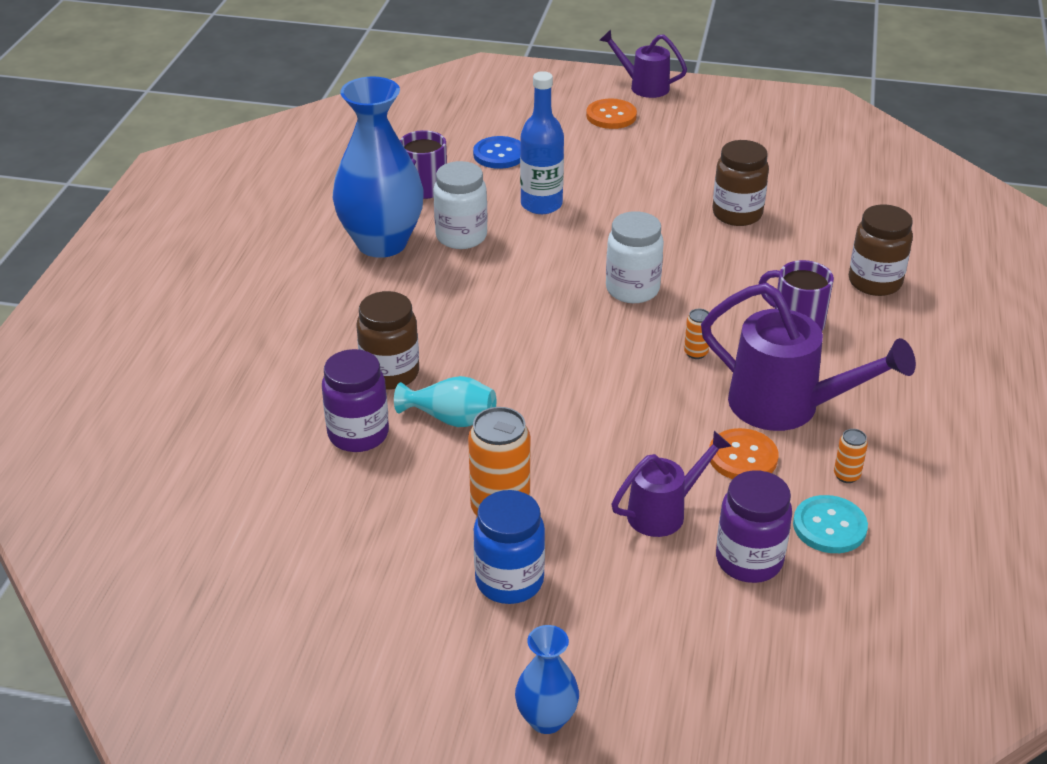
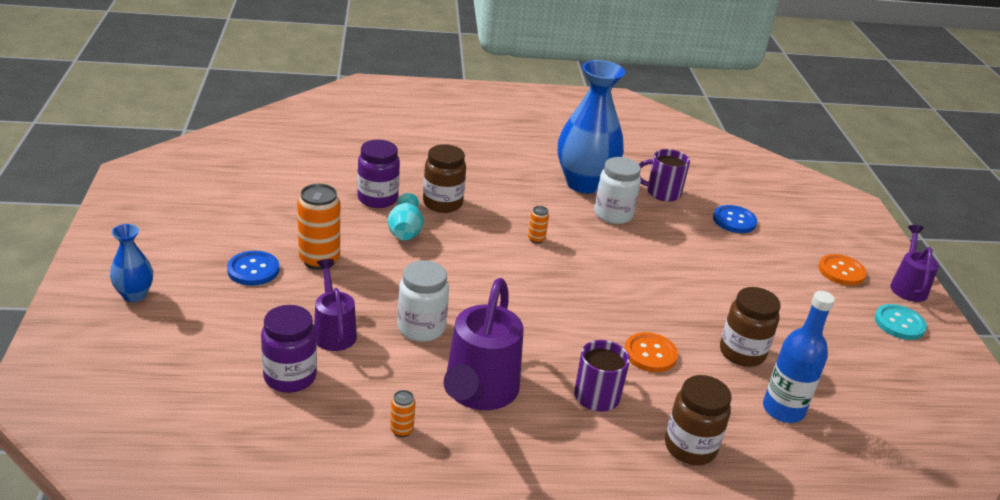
camera: 70 degrees right, 5 degrees down
blue jar [473,490,545,604] -> blue button [227,251,279,286]
blue bottle [520,71,564,214] -> blue bottle moved to [763,291,835,423]
white jar [606,211,664,303] -> white jar moved to [398,260,449,342]
purple watering can [612,431,731,537] -> purple watering can turned 150 degrees counterclockwise [314,259,357,351]
orange can [684,309,712,359] -> orange can moved to [528,206,549,243]
orange button [709,428,778,479] -> orange button moved to [624,332,678,372]
turquoise button [793,495,868,553] -> turquoise button moved to [875,304,927,340]

